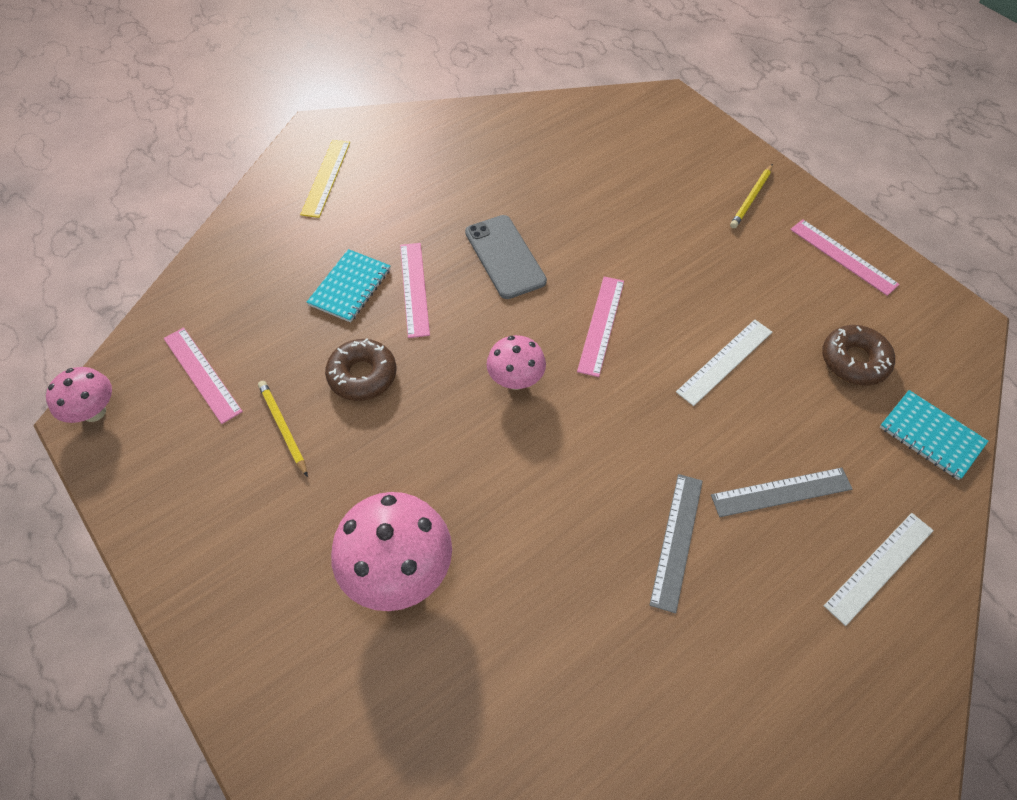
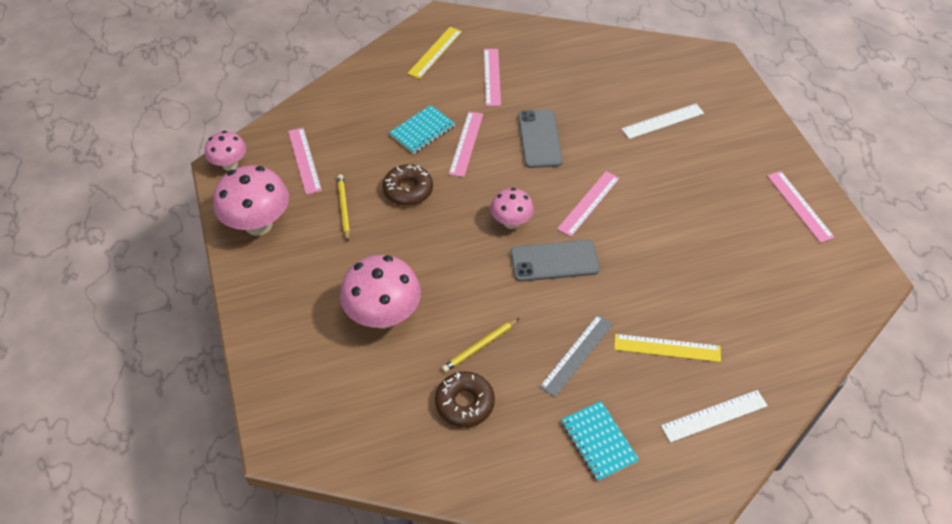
camera: 20 degrees right, 5 degrees down
white ruler [676,320,772,406] -> white ruler moved to [621,104,704,139]
grey ruler [711,468,852,517] -> yellow ruler [614,334,721,362]
yellow pencil [730,164,773,228] -> yellow pencil moved to [442,318,519,372]
brown donut [822,325,895,386] -> brown donut moved to [435,371,495,427]
turquoise notebook [880,390,988,480] -> turquoise notebook moved to [561,401,639,481]
none -> pink mushroom [213,165,289,236]
none -> pink ruler [484,49,501,106]
none -> grey phone [511,240,600,282]

